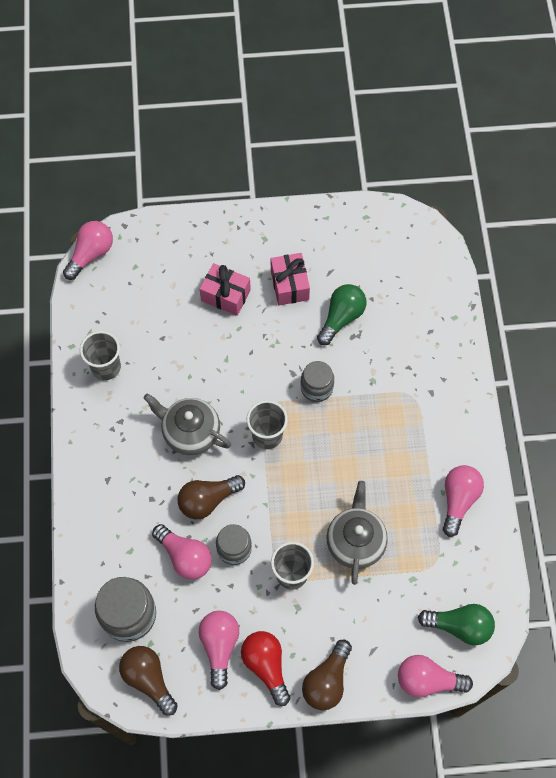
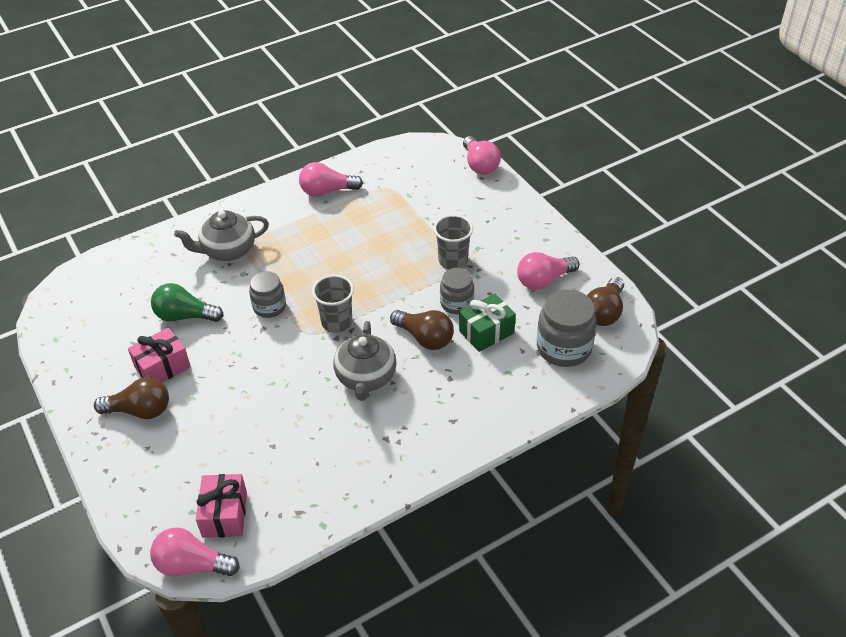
camera: 115 degrees left, 20 degrees down
grey cup [80,331,121,380] -> none
pink light bulb [152,524,212,580] -> green gift [459,294,516,352]
pink gift [200,263,251,316] -> pink gift moved to [196,474,247,538]
red light bulb [241,631,290,706] -> none
brown light bulb [302,639,352,710] -> brown light bulb moved to [94,377,169,419]
grey teapot [327,481,388,585] -> grey teapot moved to [174,210,269,261]
green light bulb [418,604,495,645] -> none

